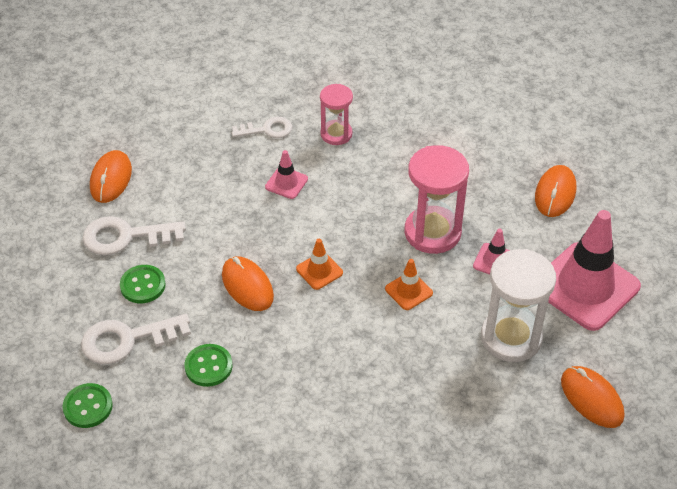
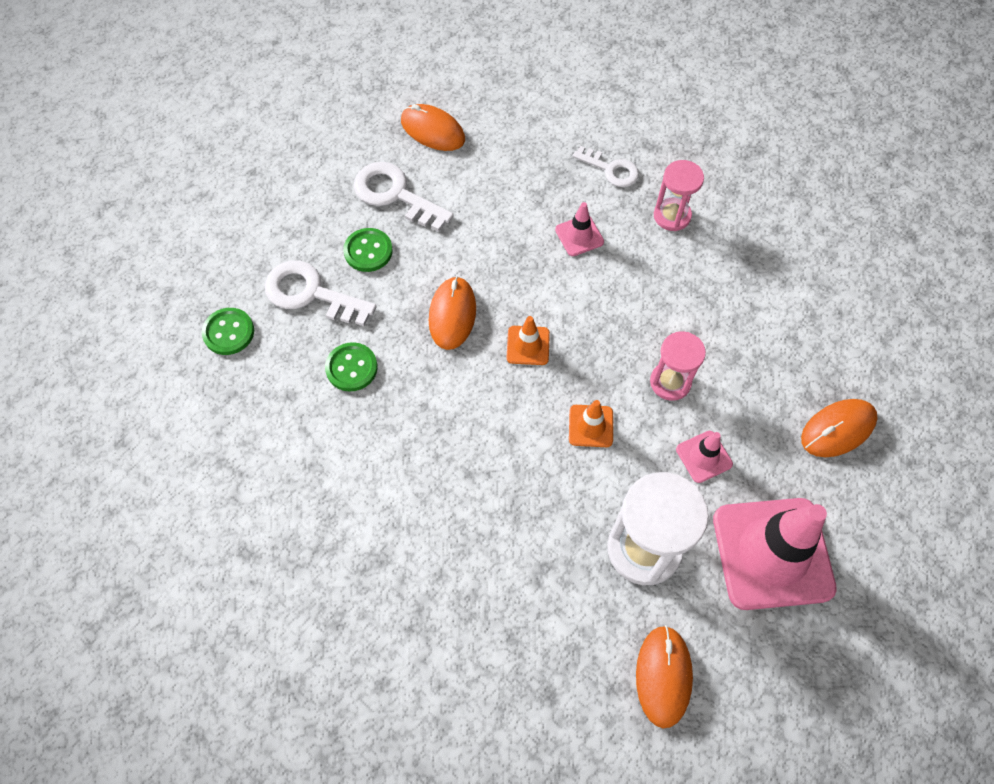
camera: 40 degrees right, 15 degrees up
orange mouse [90,150,132,203] -> orange mouse turned 75 degrees clockwise [401,104,465,151]
pink hourglass [405,145,469,254] -> pink hourglass [650,331,706,401], size x0.60

